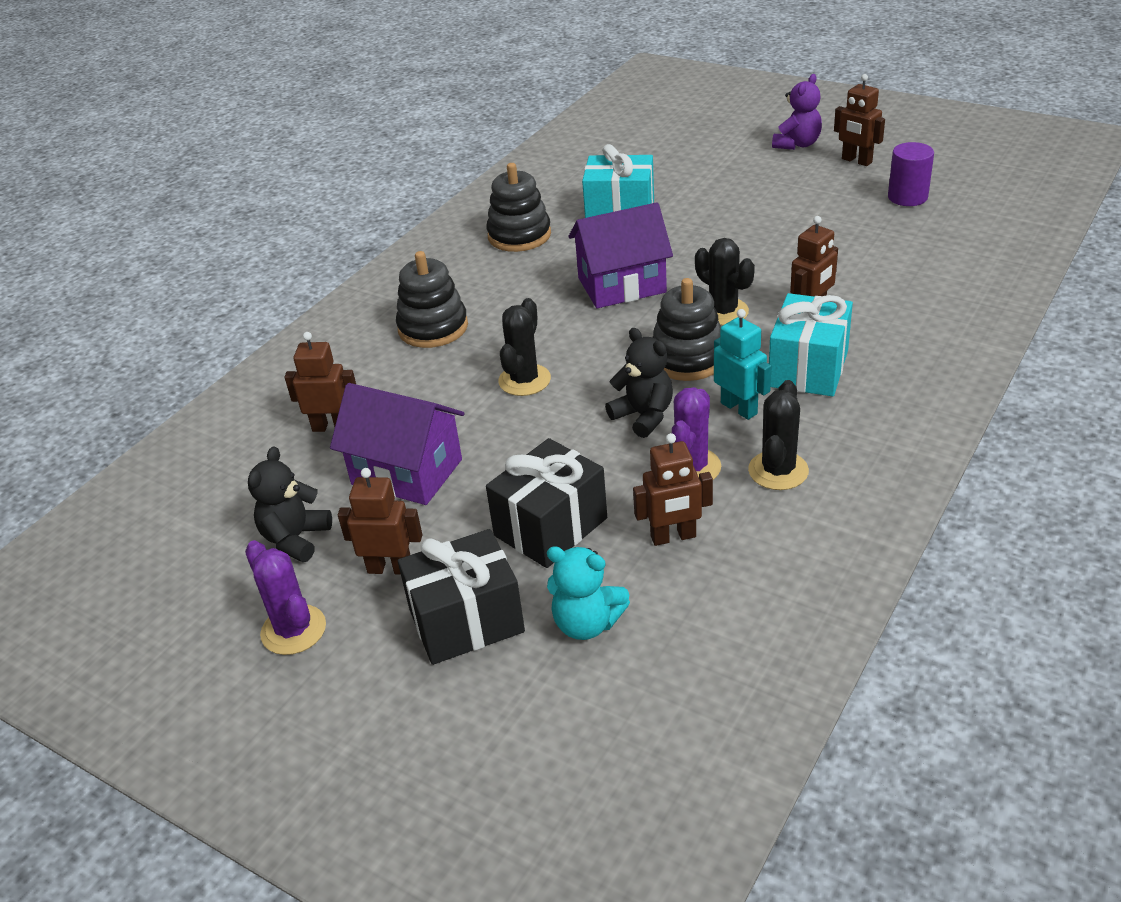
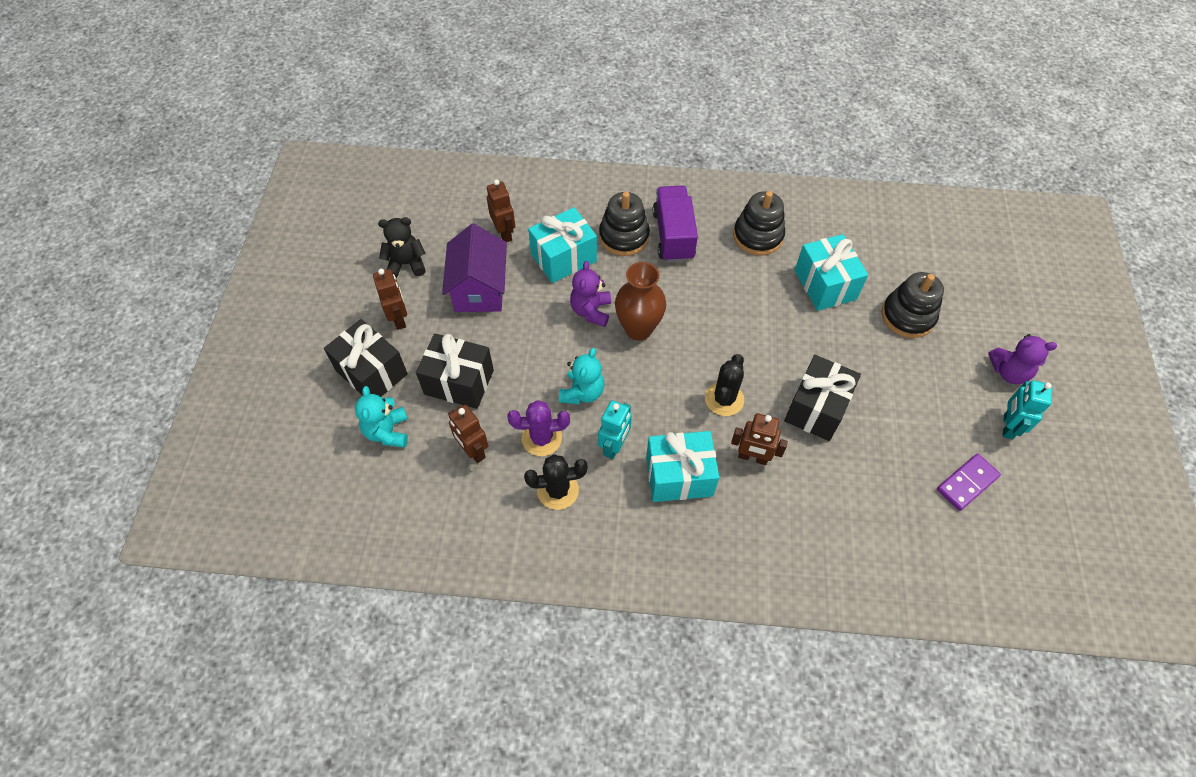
camera: 60 degrees right, 20 degrees up
purple cactus [245,540,326,655] -> none
black cactus [498,298,551,396] -> purple teddy bear [570,261,611,327]
purple house [568,202,673,308] -> none
black teddy bear [605,328,673,438] -> turquoise teddy bear [559,348,604,405]
black stacking toy [652,278,721,381] -> black stacking toy moved to [882,272,944,338]
brown robot [834,74,885,166] -> turquoise robot [1003,380,1052,439]
purple cylinder [888,142,934,206] -> purple domino [937,454,1001,511]
none -> turquoise gift [528,207,597,283]
none -> brown vase [615,262,666,341]
none -> purple truck [653,186,698,262]
none -> black gift [784,355,861,441]

